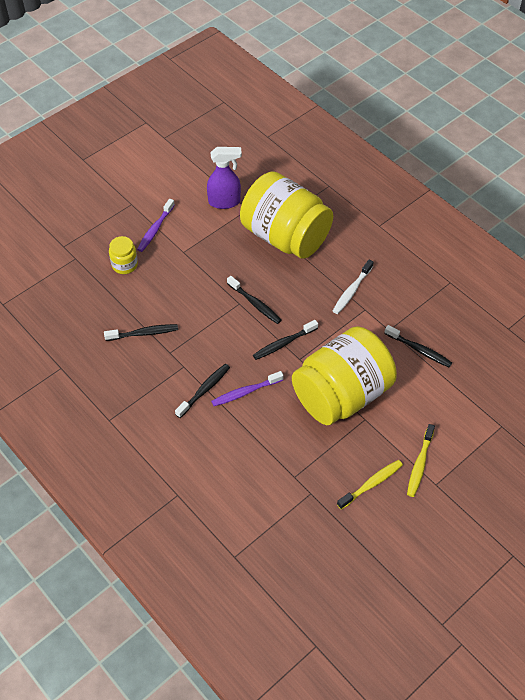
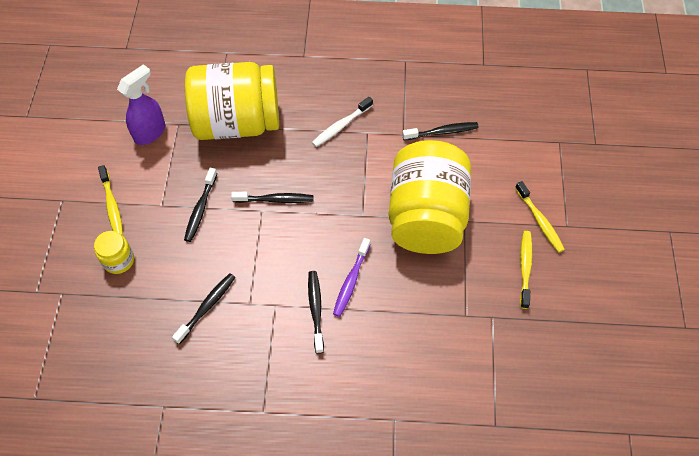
camera: 45 degrees left, 5 degrees up
purple toothbrush [137,199,175,252] -> yellow toothbrush [98,165,123,236]
black toothbrush [253,320,318,360] -> black toothbrush moved to [184,168,217,242]
white toothbrush [333,260,373,314] -> white toothbrush turned 60 degrees clockwise [312,97,373,147]

